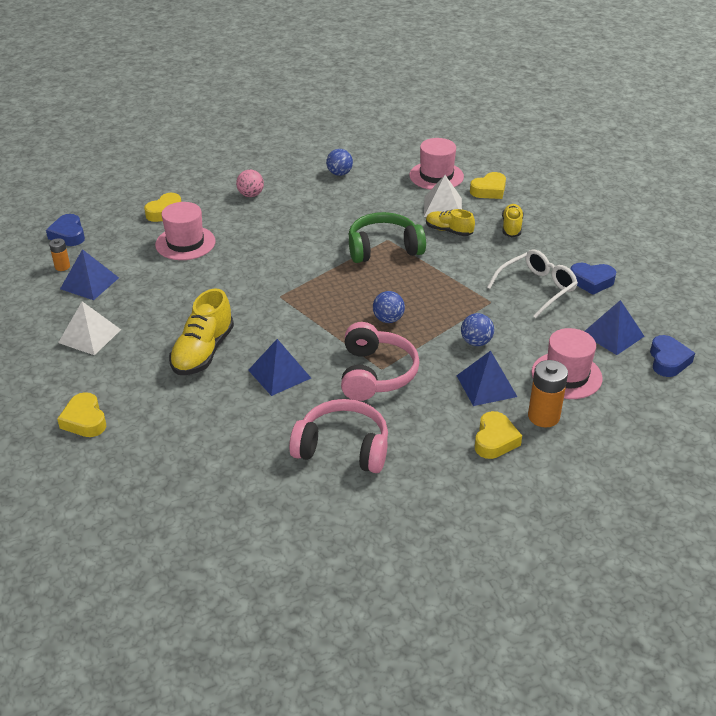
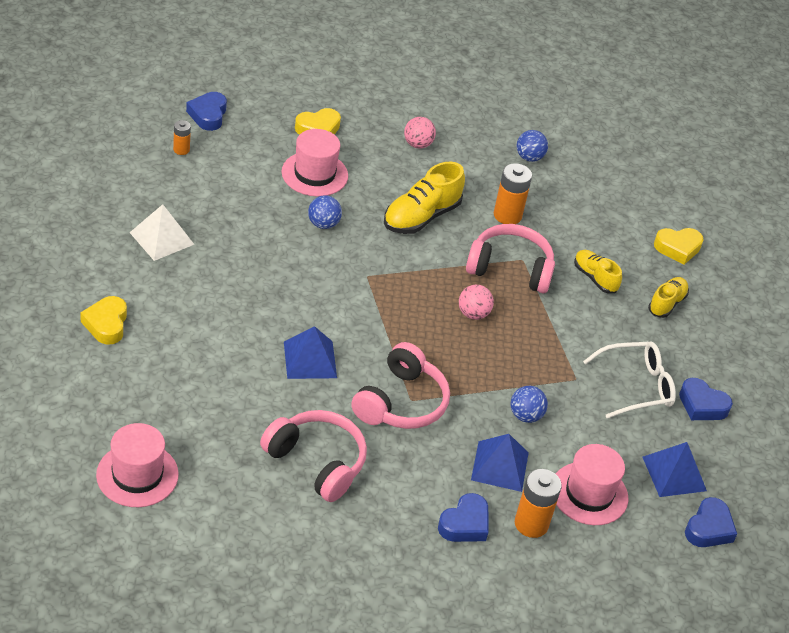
camera: 20 degrees right, 5 degrees up
blue pyramid [60,249,119,300] -> none
yellow shoe [169,289,234,375] -> yellow shoe moved to [384,162,465,234]
green headphones [349,212,426,263] -> pink headphones [466,224,555,293]
blue ball [373,291,405,323] -> blue ball moved to [308,195,342,229]
pink hat [409,138,464,190] -> pink hat moved to [96,423,179,507]
white pyramid [424,175,462,217] -> none
yellow heart [475,411,522,459] -> blue heart [438,493,488,542]
none -> pink ball [459,285,494,320]
none -> orange battery [494,163,532,224]

